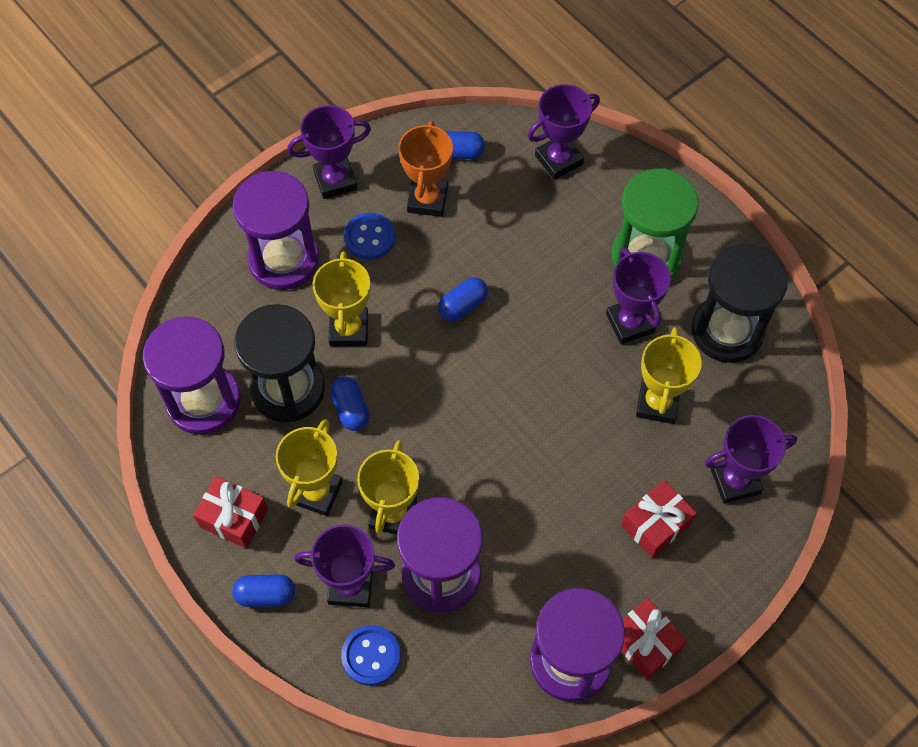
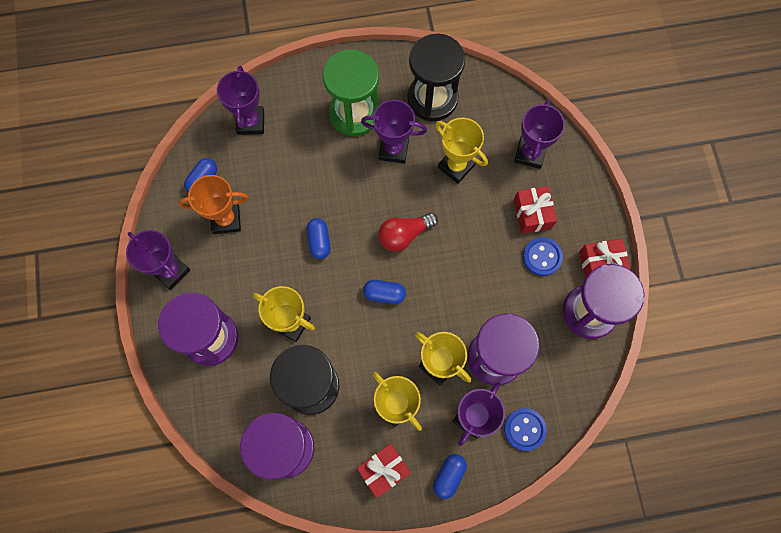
camera: 60 degrees left, 10 degrees up
purple trophy [287,105,371,199] -> purple trophy turned 60 degrees counterclockwise [126,230,190,290]
blue capsule [330,376,369,431] -> blue capsule moved to [363,280,406,304]
blue button [344,213,395,260] -> blue button moved to [523,237,563,276]
orange trophy [398,121,453,217] -> orange trophy turned 45 degrees counterclockwise [179,175,248,234]
none -> red light bulb [378,213,438,252]

